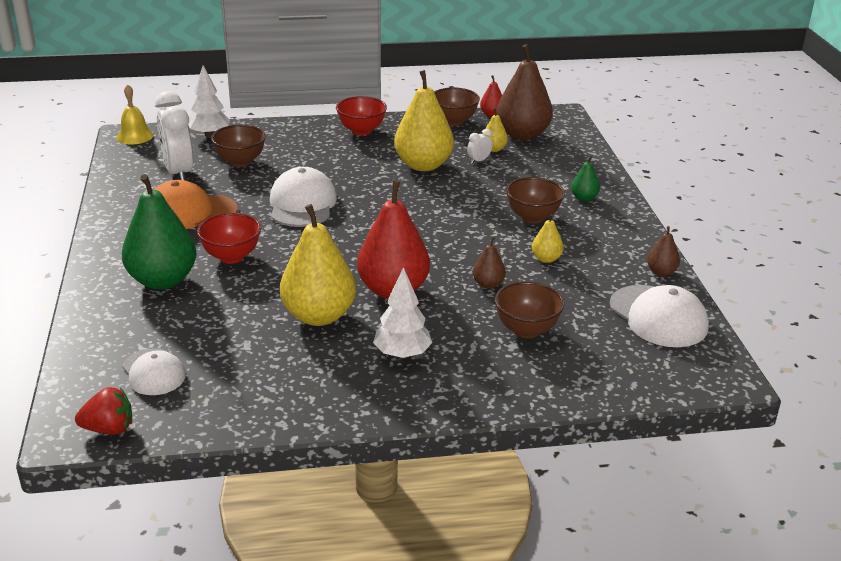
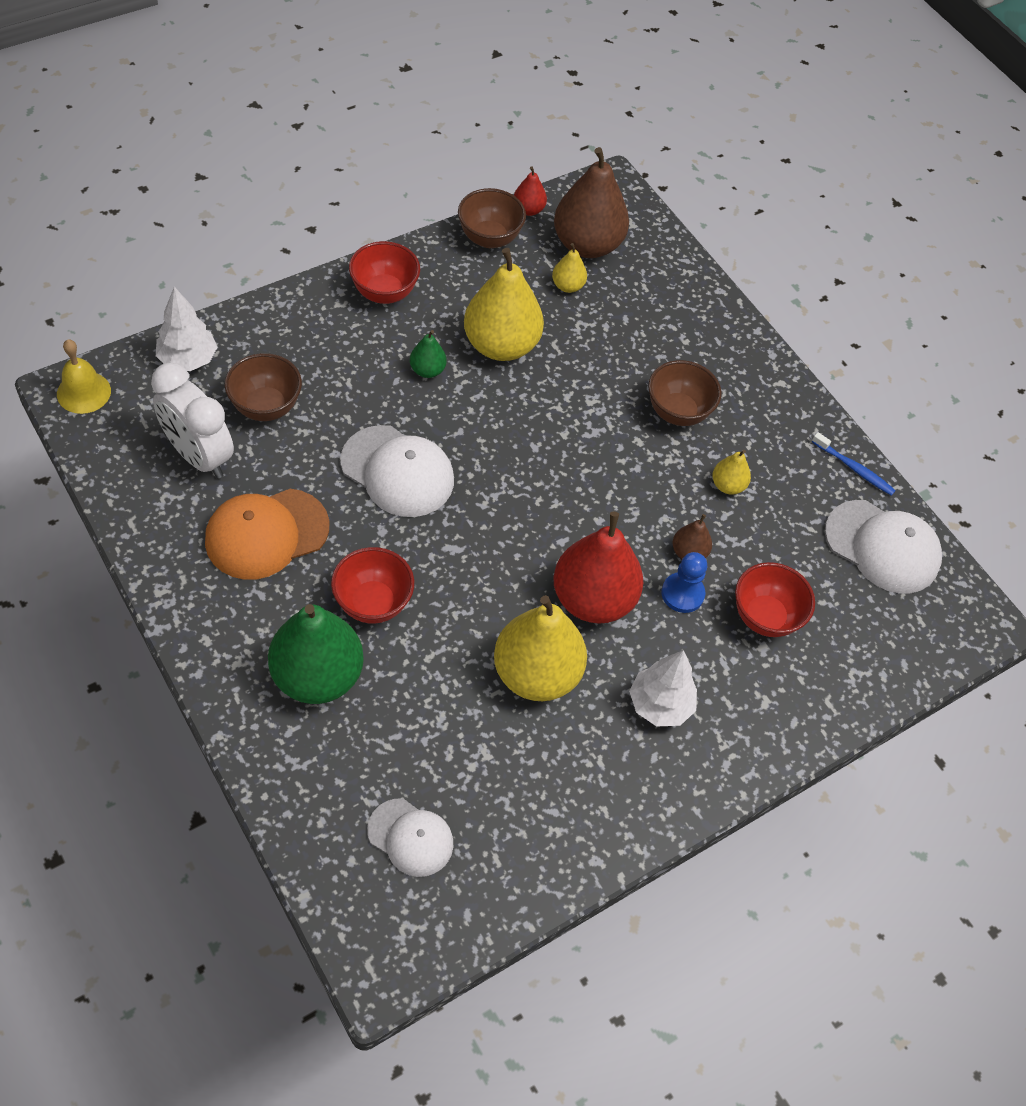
camera: 30 degrees left, 25 degrees up
red strawberry [75,387,132,435] -> none
white cap [270,167,337,227] -> white cap turned 150 degrees clockwise [341,425,454,517]
white clock [467,129,492,164] -> none
brown bowl [494,281,565,338] -> red bowl [735,562,815,637]
green pear [571,156,600,202] -> green pear moved to [410,330,447,378]
brown pear [647,226,680,276] -> blue toothbrush [812,432,896,496]
none -> blue pawn [662,552,707,613]

